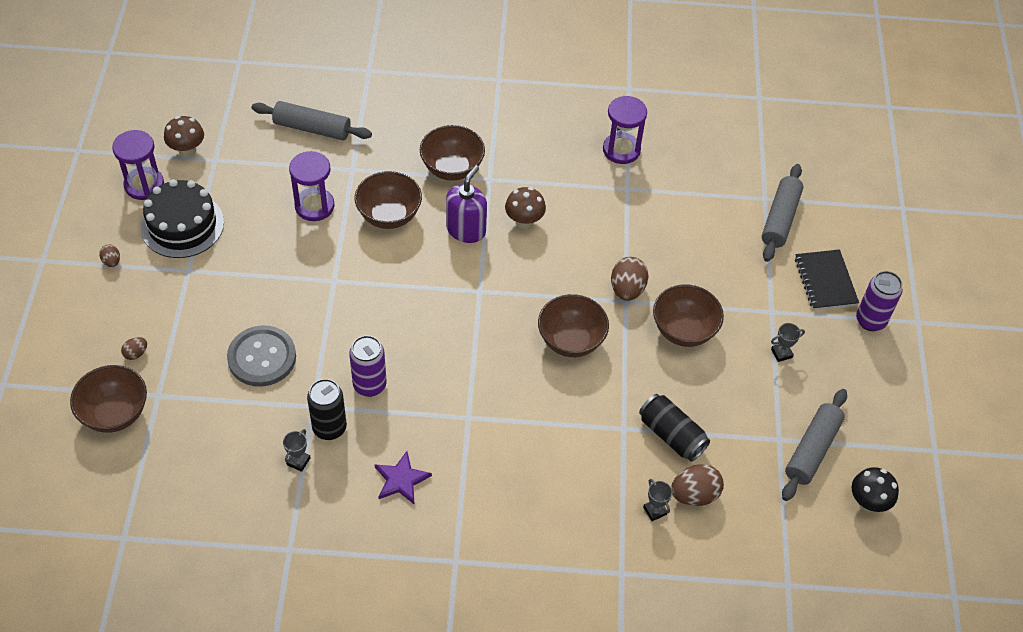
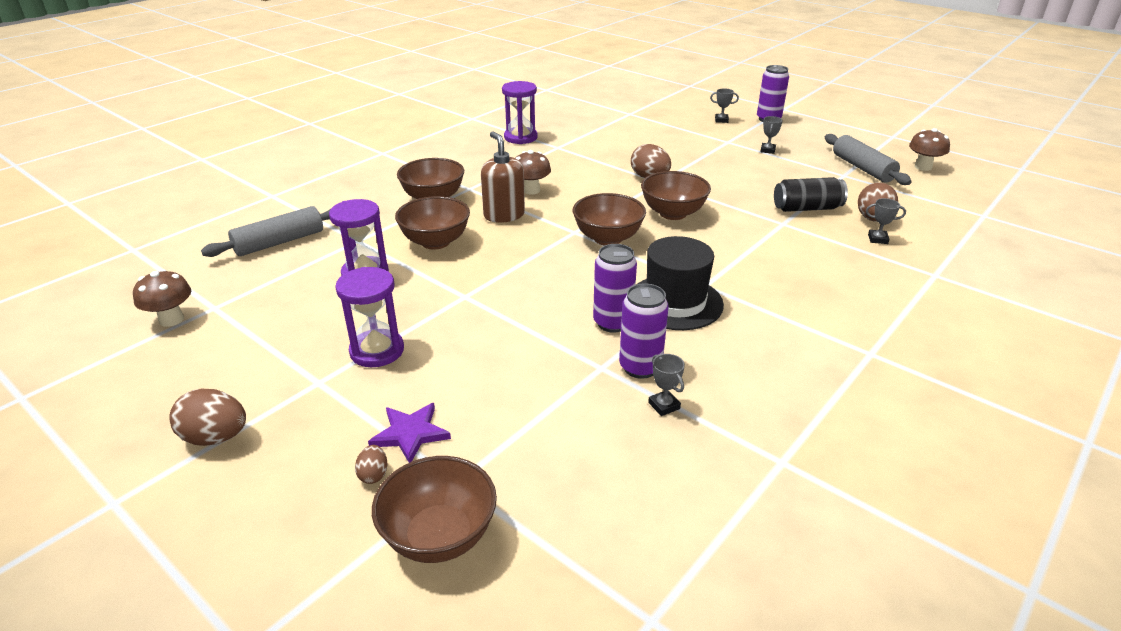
camera: 50 degrees left, 20 degrees down
brown egg [99,245,120,267] -> brown egg [169,389,246,446], size x1.90
purple hourglass [112,130,164,200] -> purple hourglass moved to [335,267,404,367]
black cake [141,179,224,258] -> none
grey button [227,325,296,387] -> none
black can [307,379,347,440] -> purple can [619,284,669,379]
purple star [374,451,432,504] -> purple star moved to [368,403,451,463]
purple soap dispenser [446,165,487,243] -> brown soap dispenser [481,131,525,223]
brown bowl [653,285,724,347] -> brown bowl moved to [573,193,646,246]
grey rolling pin [762,164,803,262] -> none
black notebook [795,249,859,310] -> grey trophy [710,88,739,123]
black mushroom [852,467,899,512] -> brown mushroom [909,128,950,171]
none -> black hat [636,236,724,330]

